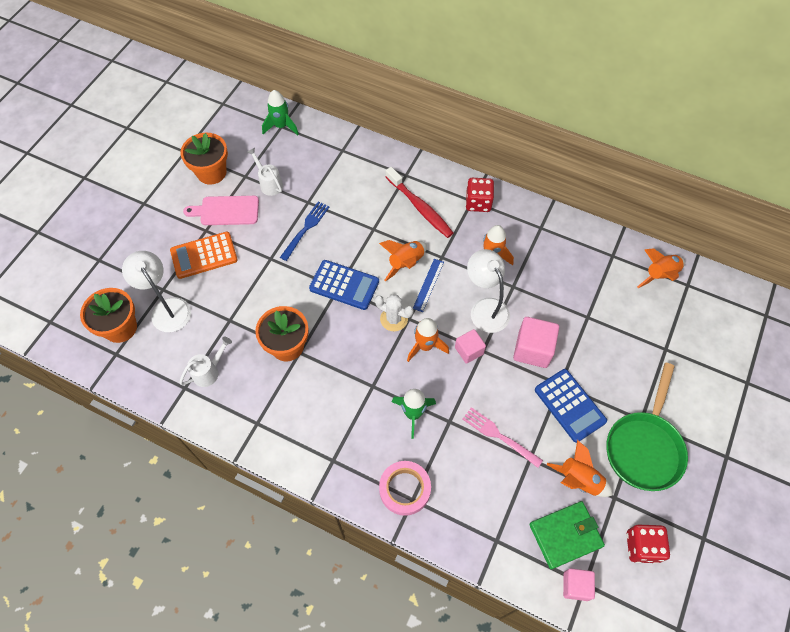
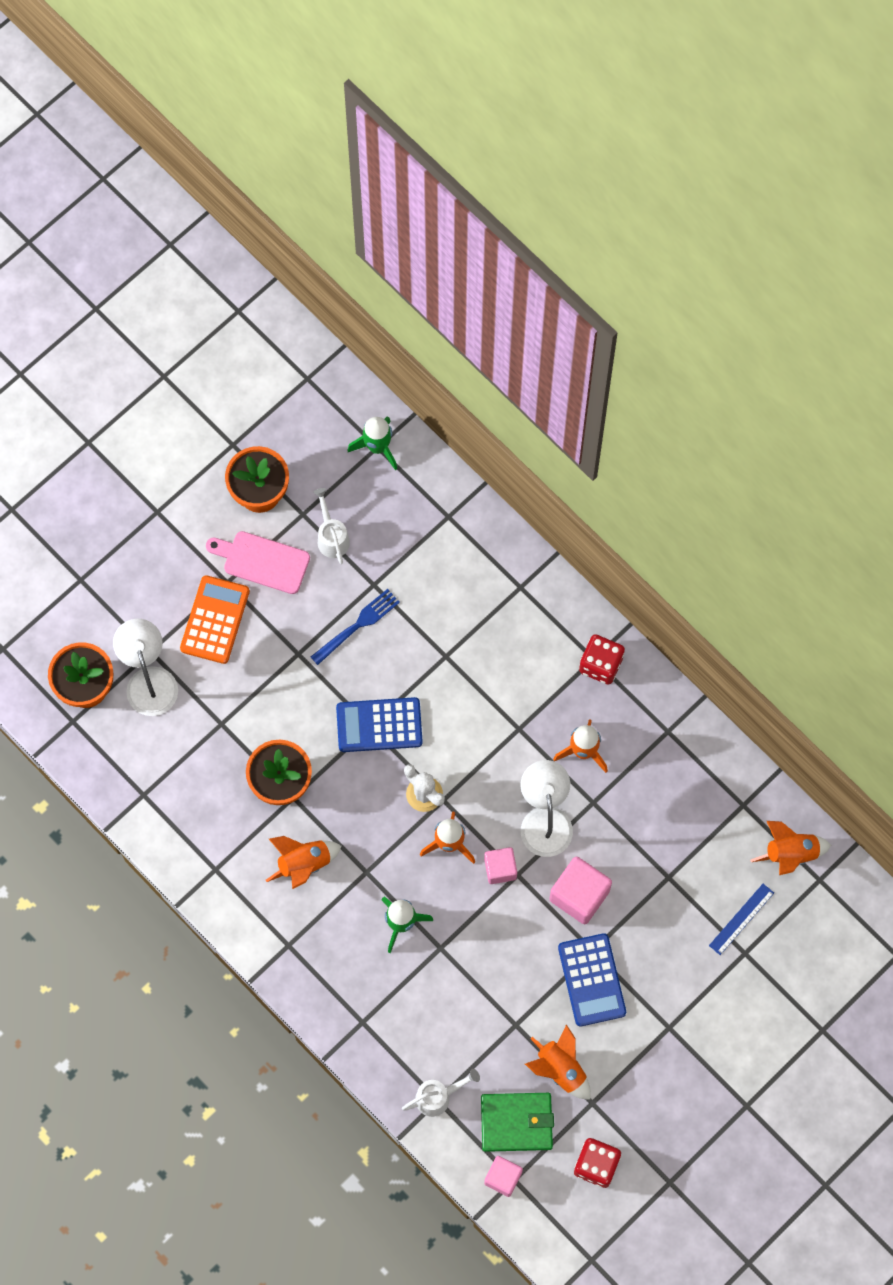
camera: 20 degrees right, 10 degrees up
orange calculator [170,232,238,279] -> orange calculator turned 105 degrees clockwise [180,575,250,664]
white watering can [179,336,232,387] -> white watering can moved to [402,1069,480,1117]
blue calculator [309,260,379,310] -> blue calculator turned 135 degrees clockwise [336,697,423,752]
orange rocket [379,240,427,281] -> orange rocket moved to [266,836,342,889]
pink tape [379,461,431,516] -> none
red toothbrush [385,167,453,238] -> none
blue ruler [413,259,444,312] -> blue ruler moved to [709,884,774,955]
pink fork [462,407,543,468] -> none
green pan [606,363,688,491] -> none

